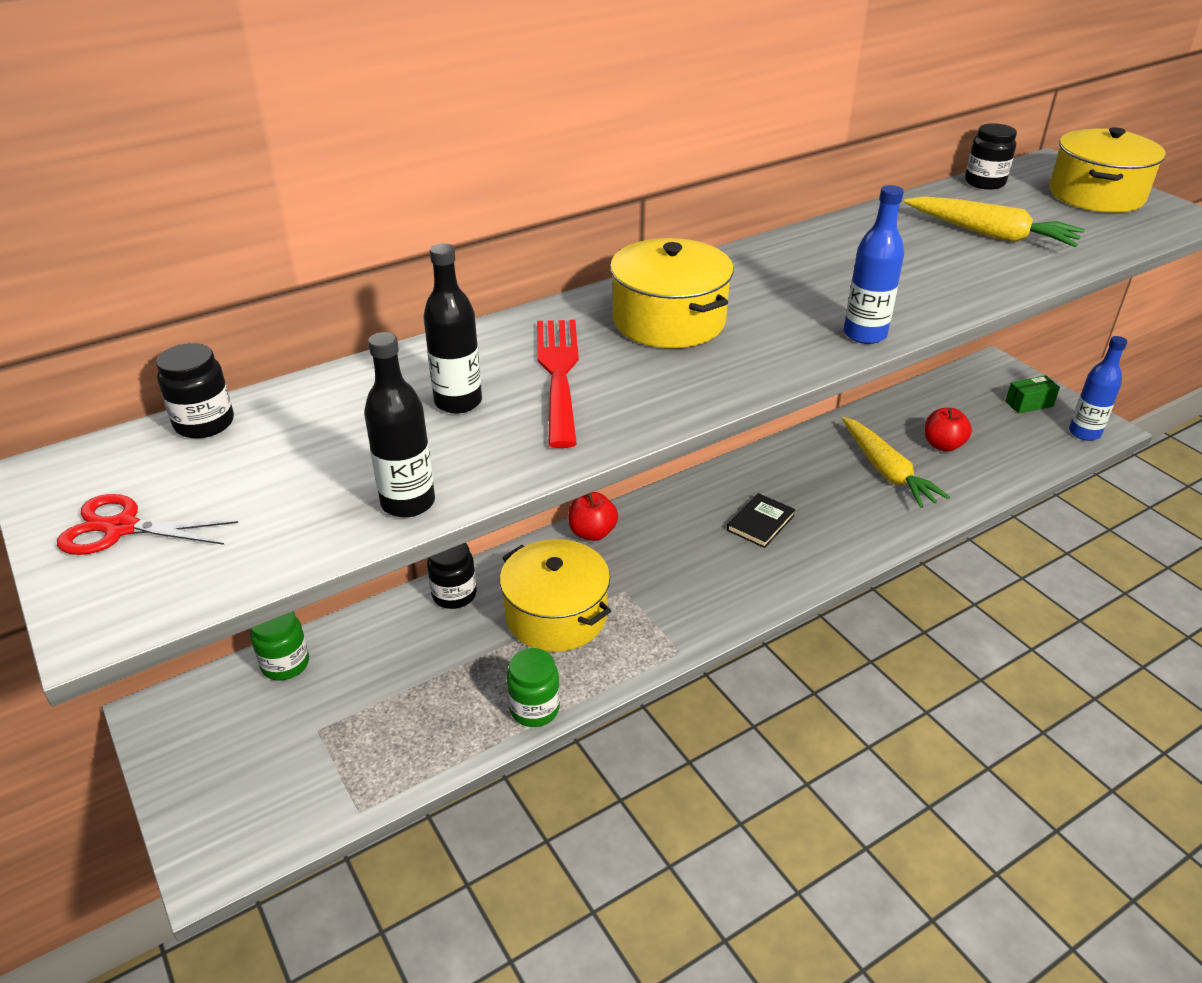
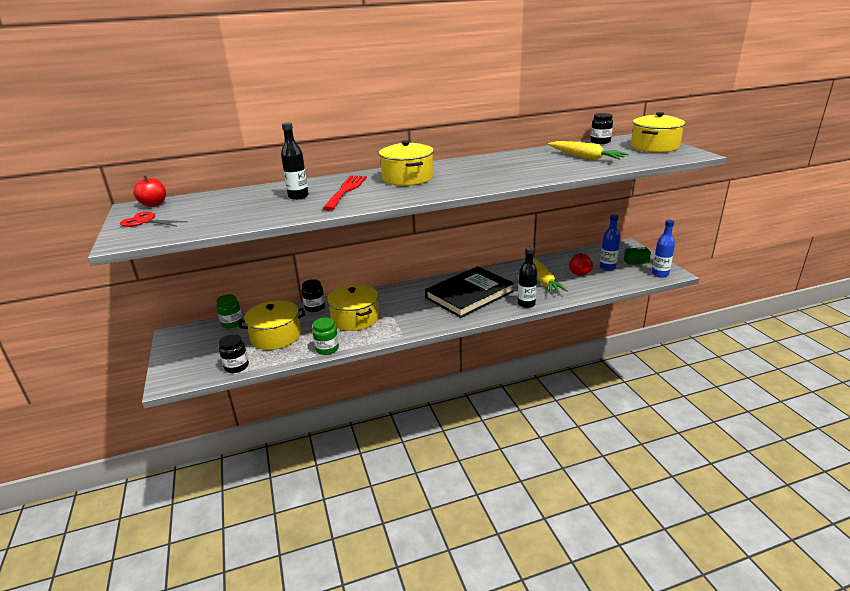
camera: 15 degrees right, 10 degrees down
black jar [156,343,234,438] -> black jar moved to [219,334,249,373]
black bottle [364,332,435,518] -> black bottle moved to [518,247,537,308]
red apple [568,492,618,541] -> red apple moved to [133,176,166,207]
black book [727,493,796,548] -> black book [425,266,514,318], size x2.44
blue bottle [844,185,904,344] -> blue bottle moved to [600,214,620,271]
none -> yellow pot [239,300,305,350]

